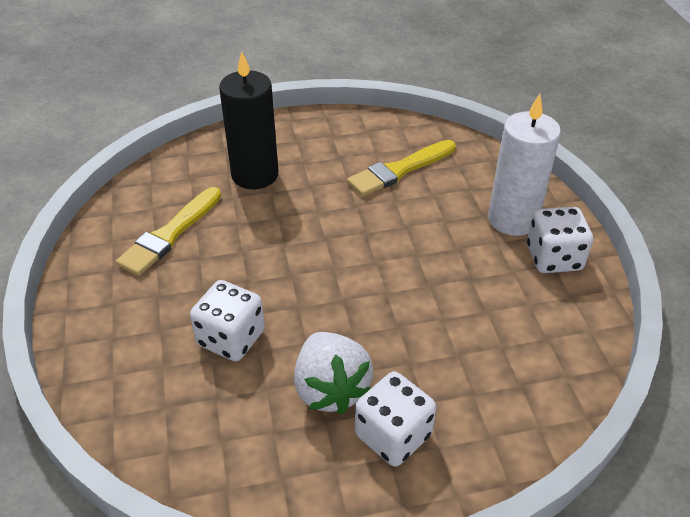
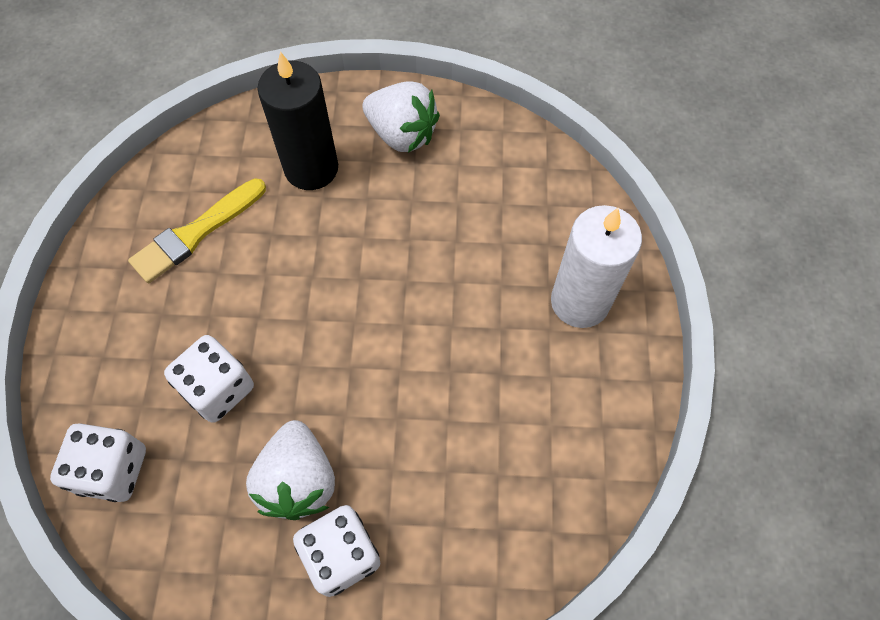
camera: 15 degrees right, 20 degrees up
yellow brush [347,140,456,196] -> none
white dice [527,207,593,273] -> white dice moved to [50,424,146,502]
none -> white strawberry [362,81,440,153]

